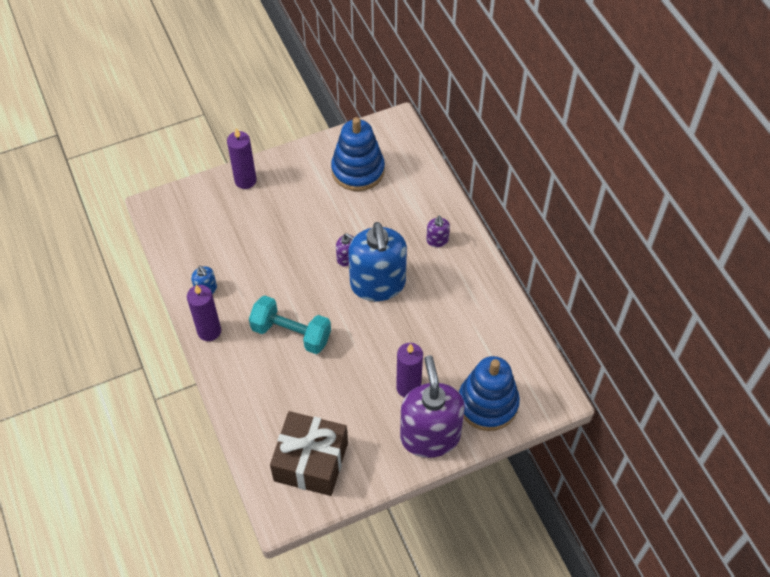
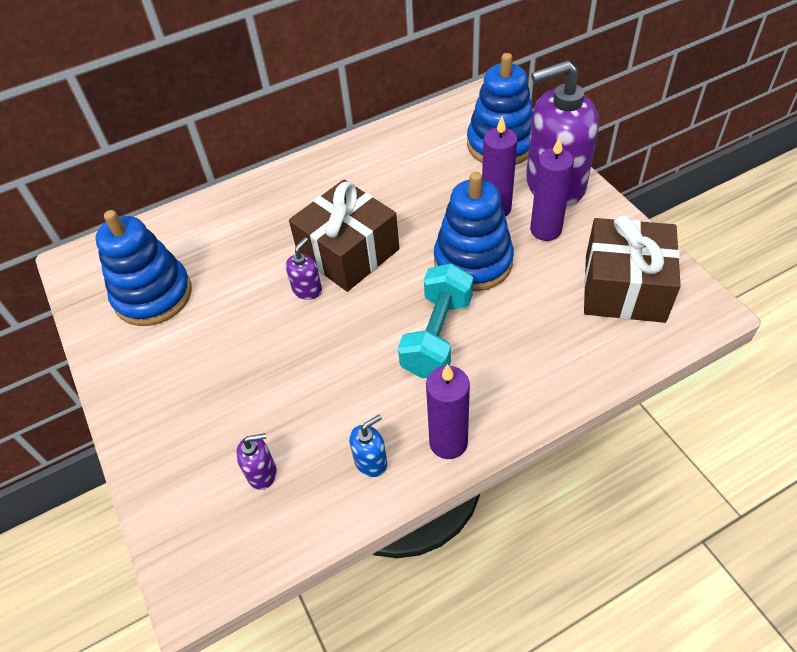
camera: 90 degrees left, 5 degrees down
purple candle [227,128,256,189] -> purple candle moved to [530,137,574,241]
blue soap dispenser [348,222,407,301] -> brown gift [289,180,399,292]
purple soap dispenser [426,216,450,247] -> purple soap dispenser moved to [236,433,277,490]
none -> blue stacking toy [434,172,514,291]

